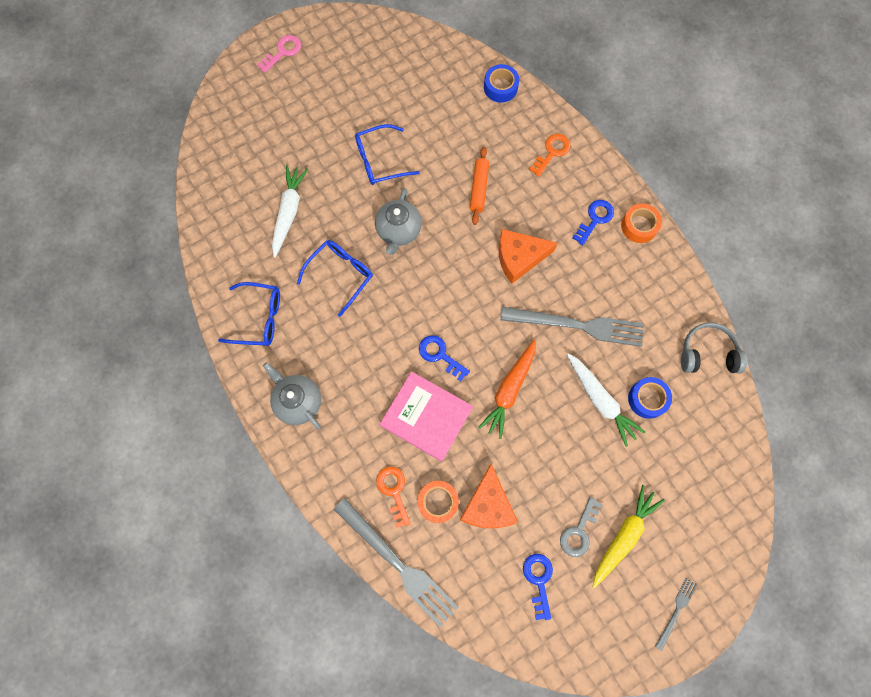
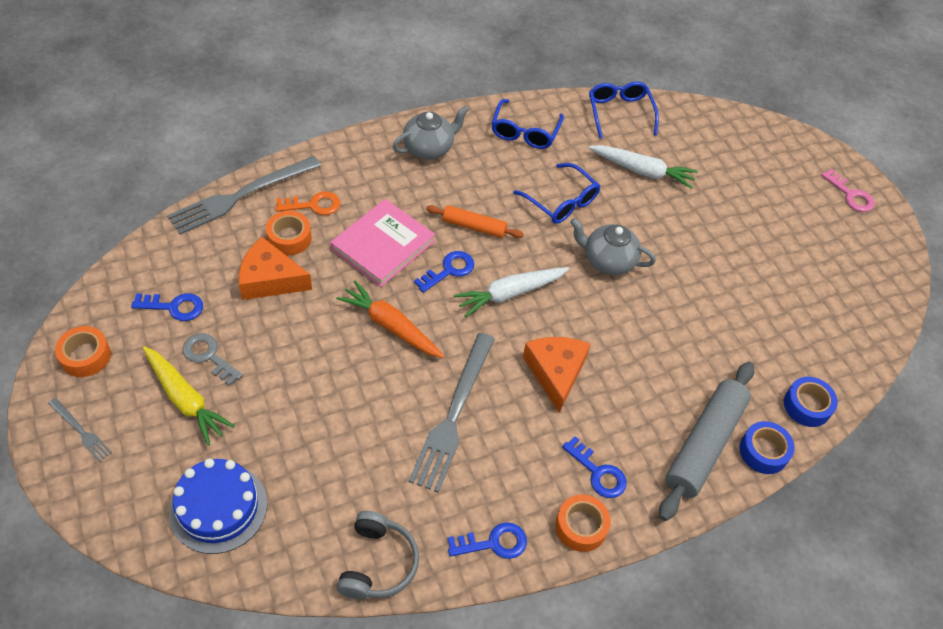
camera: 95 degrees right, 20 degrees down
blue glasses [355,124,420,185] -> blue glasses moved to [589,82,659,139]
orange rolling pin [470,147,489,225] -> orange rolling pin moved to [426,205,524,238]
orange key [529,134,571,177] -> grey rolling pin [659,362,754,521]
white carrot [567,353,645,447] -> white carrot moved to [454,267,569,317]
blue tape [628,377,672,419] -> blue tape moved to [740,421,795,474]
none -> orange tape [55,326,111,377]
none -> blue cake [169,459,267,554]
none -> blue key [448,522,527,559]

